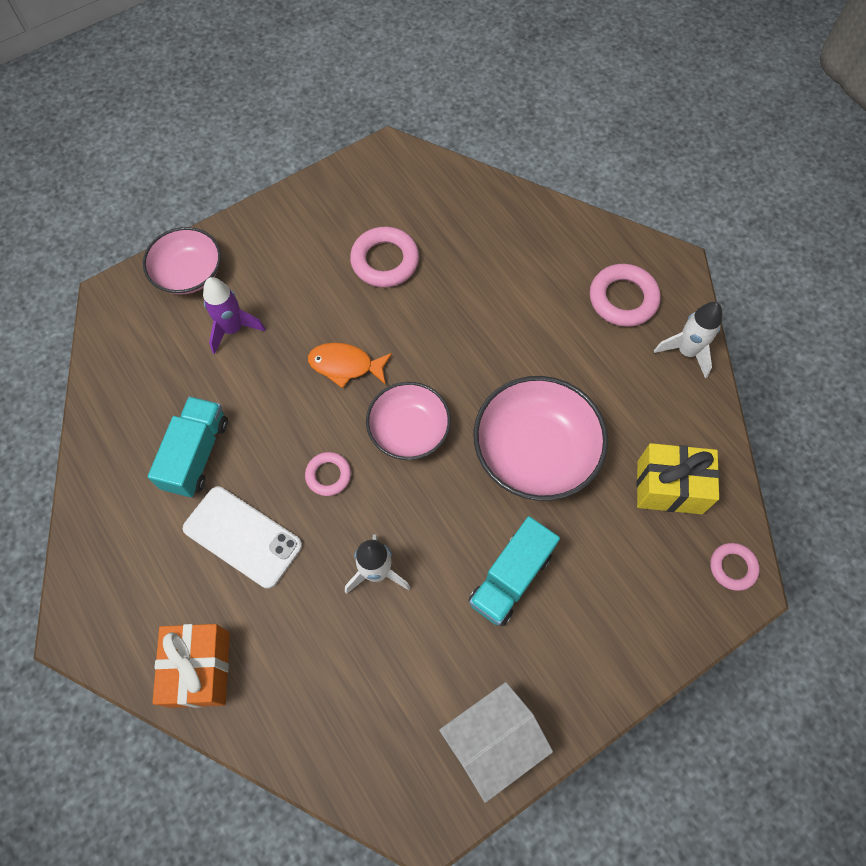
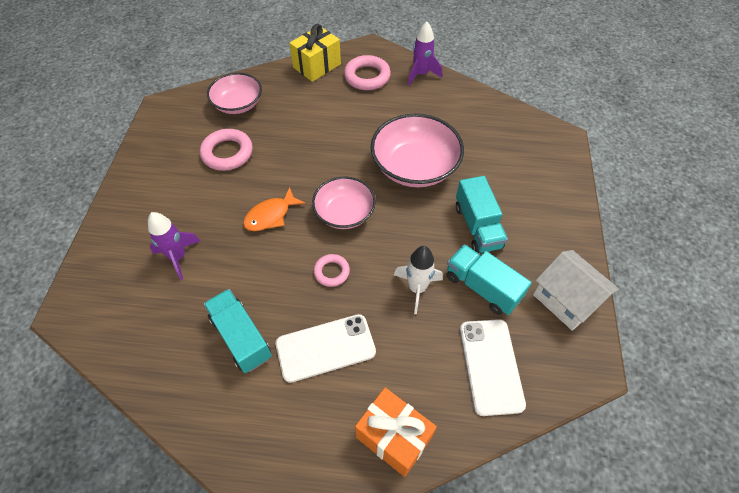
camera: 50 degrees left, 10 degrees down
pink bowl [143,227,221,295] -> pink bowl moved to [207,73,262,114]
white house [439,682,553,803] -> white house turned 45 degrees counterclockwise [533,250,619,331]
yellow gift [637,443,720,514] -> yellow gift moved to [289,24,341,82]
white rocket [654,302,722,378] -> purple rocket [408,21,442,86]
pink ring [710,543,760,591] -> none
none -> turquoise truck [447,244,532,315]
none -> white phone [460,319,526,416]

